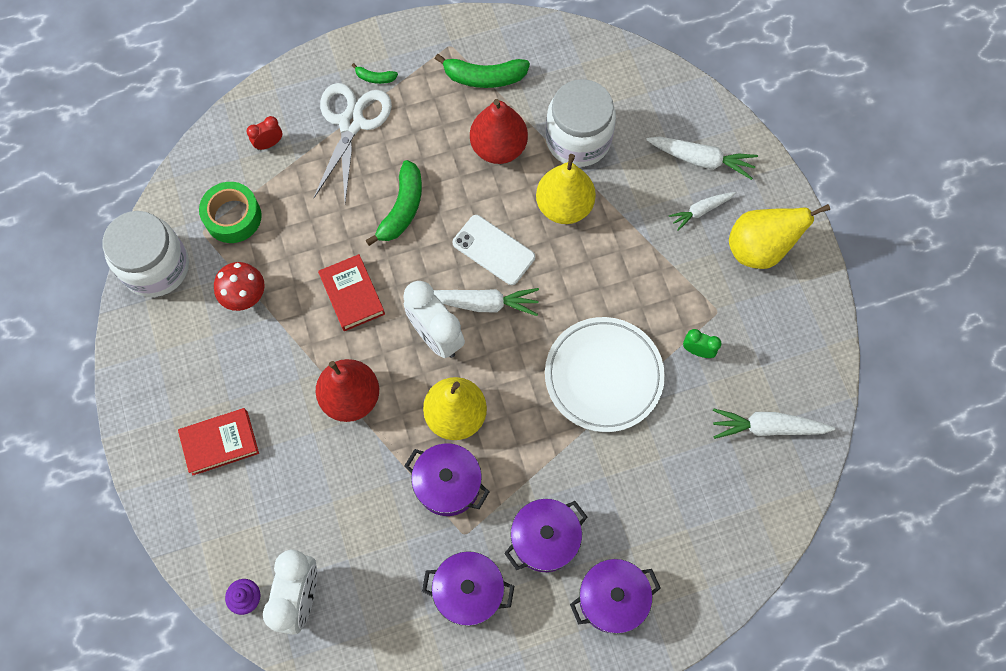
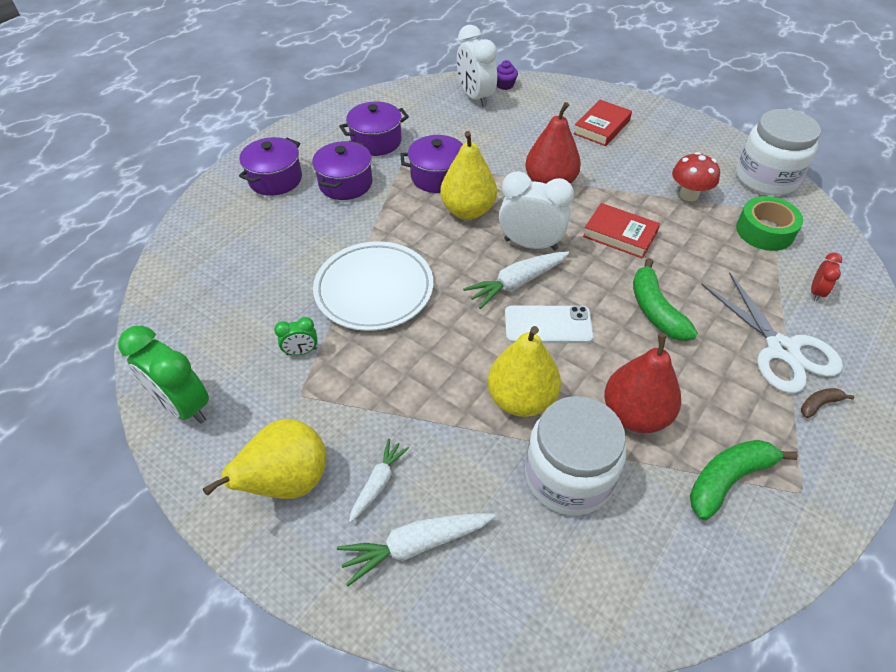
camera: 145 degrees right, 20 degrees down
green banana [352,63,398,84] -> brown banana [801,388,855,418]
white carrot [713,408,835,439] -> none
none -> green clock [118,326,209,424]

